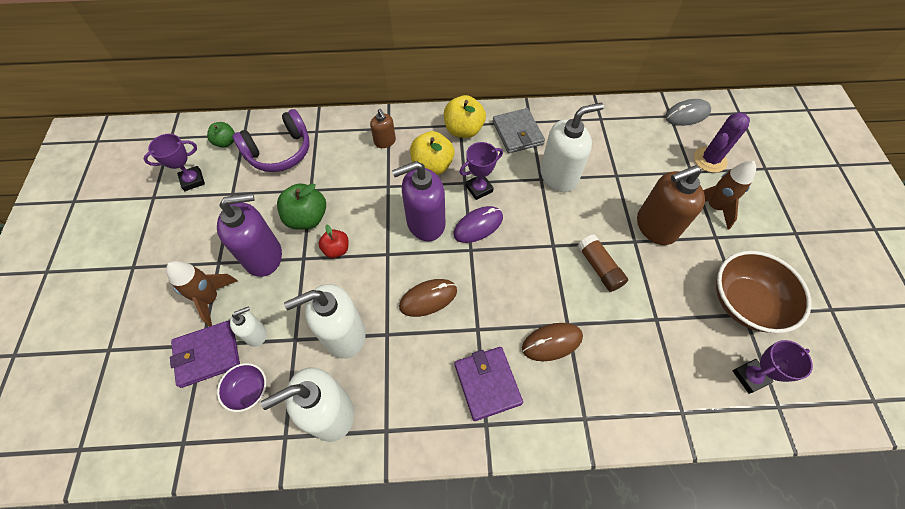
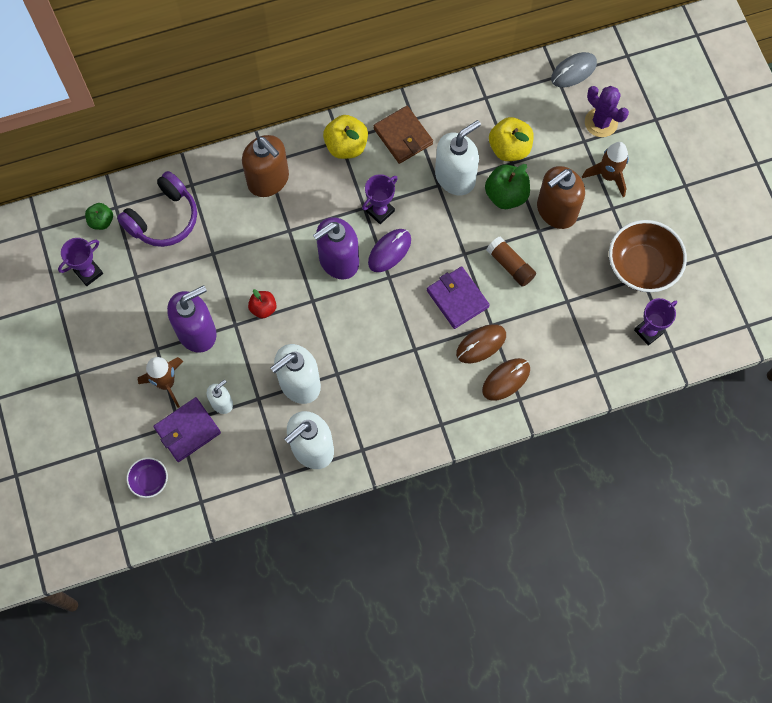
camera: 15 degrees left, 10 degrees up
purple bowl [217,363,266,412] -> purple bowl moved to [126,457,168,498]
green apple [277,183,326,230] -> green apple moved to [485,164,530,209]
brown soap dispenser [370,109,396,148] -> brown soap dispenser [242,135,289,197], size x1.90
brown mouse [399,279,457,317] -> brown mouse moved to [482,358,530,401]
yellow apple [410,131,454,175] -> yellow apple moved to [489,117,534,161]
purple wallet [454,347,523,421] -> purple wallet moved to [427,266,490,329]
grey wallet [493,108,545,153] -> brown wallet [373,106,433,164]
purple cactus [694,112,750,173] -> purple cactus turned 75 degrees counterclockwise [585,86,629,137]

